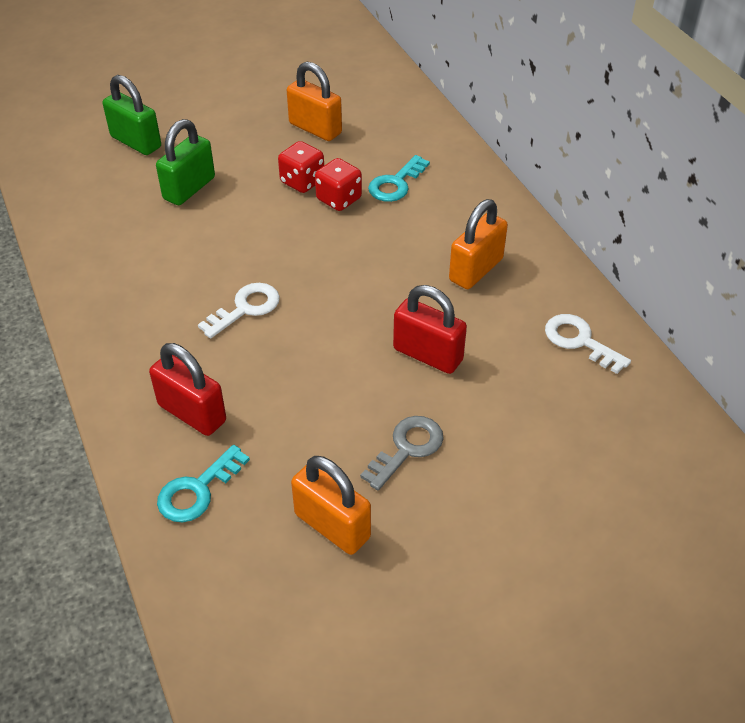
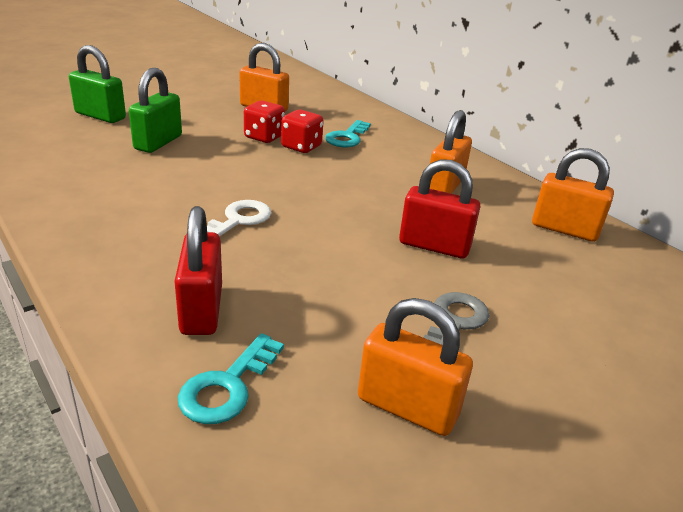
camera: 15 degrees left, 15 degrees down
red padlock [149,343,226,436] -> red padlock turned 60 degrees clockwise [174,206,222,335]
white key [545,314,631,374] -> orange padlock [532,148,614,242]

